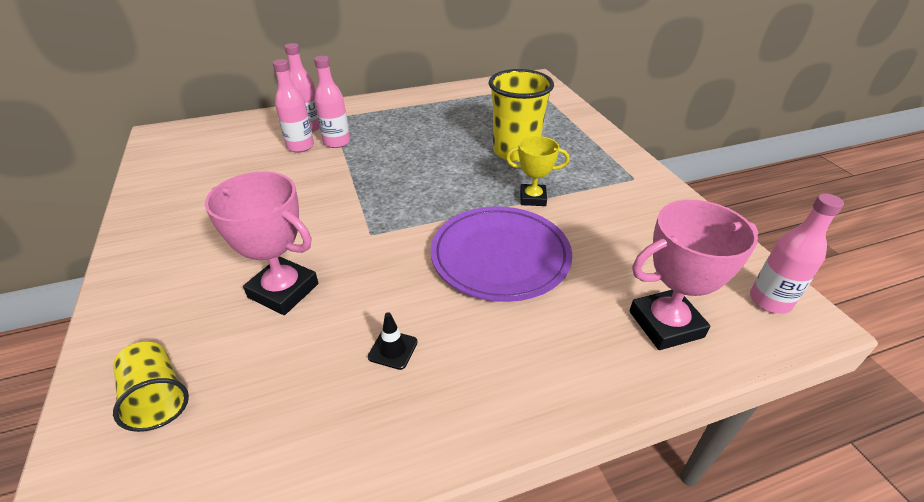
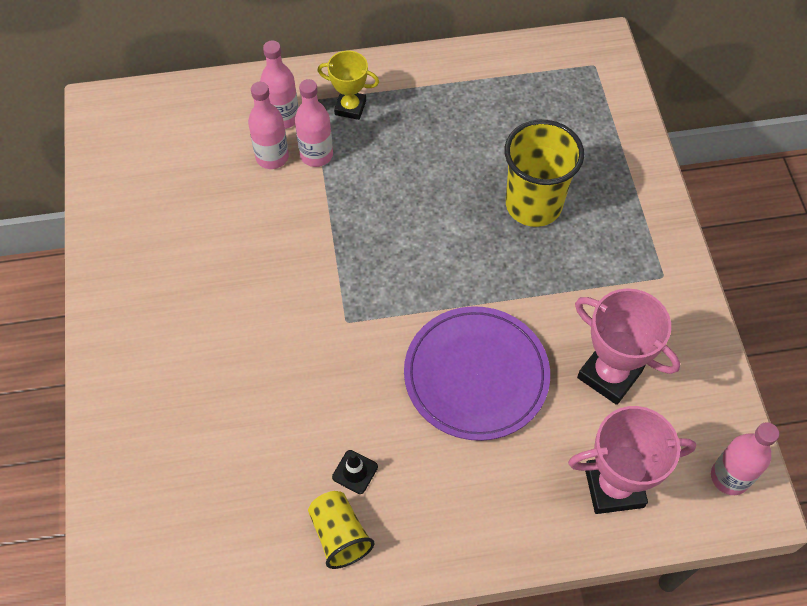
camera: 10 degrees right, 20 degrees up
yellow cup [113,342,189,432] -> yellow cup moved to [308,491,374,569]
pink trophy [205,171,318,315] -> pink trophy moved to [575,288,680,405]
yellow trophy [506,136,569,206] -> yellow trophy moved to [318,51,379,120]

